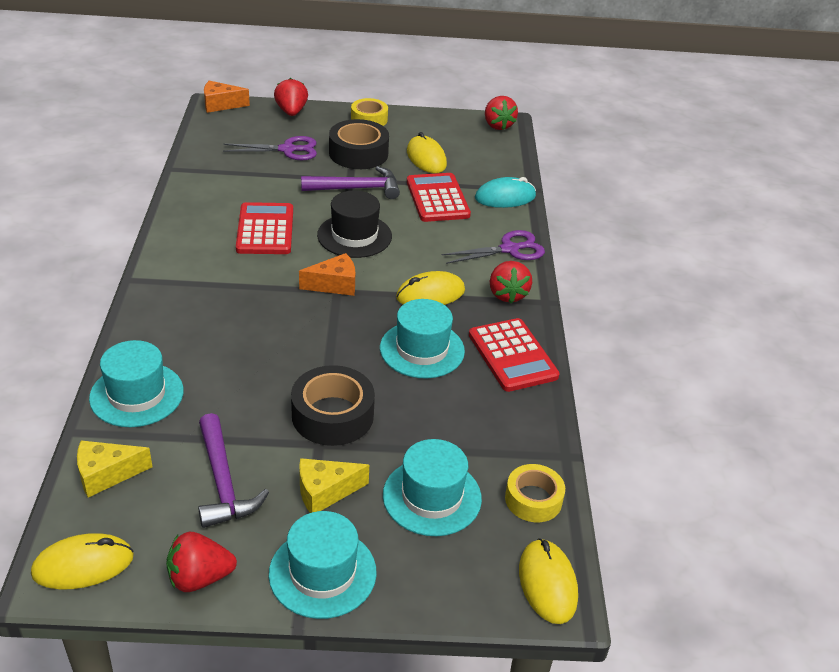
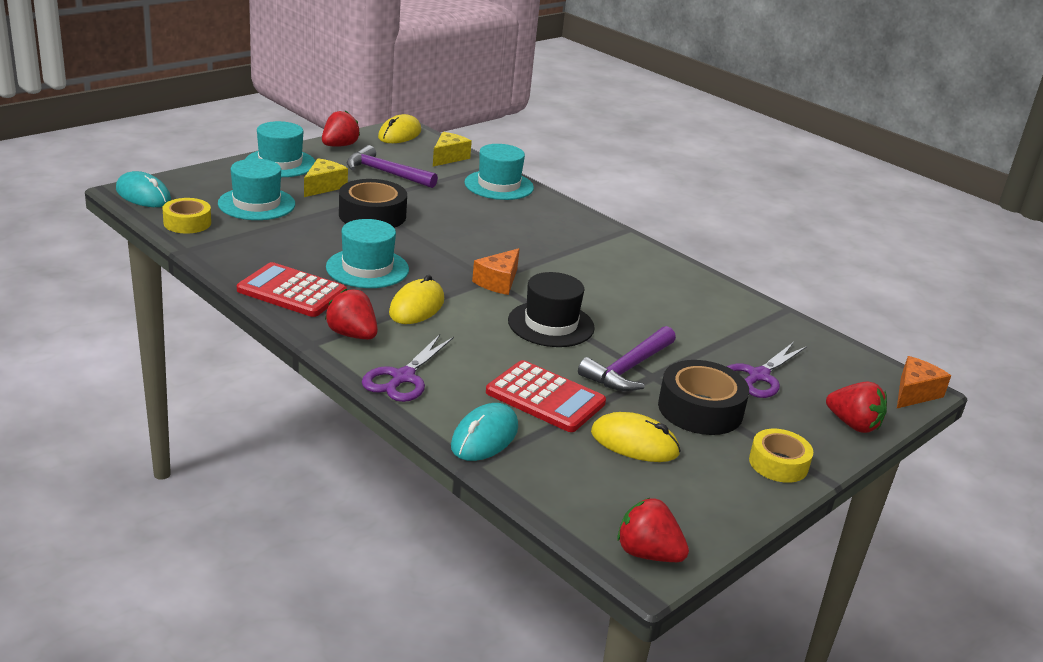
camera: 135 degrees right, 10 degrees down
red calculator [236,202,293,254] -> none
yellow mouse [519,538,578,624] -> turquoise mouse [116,171,171,207]

